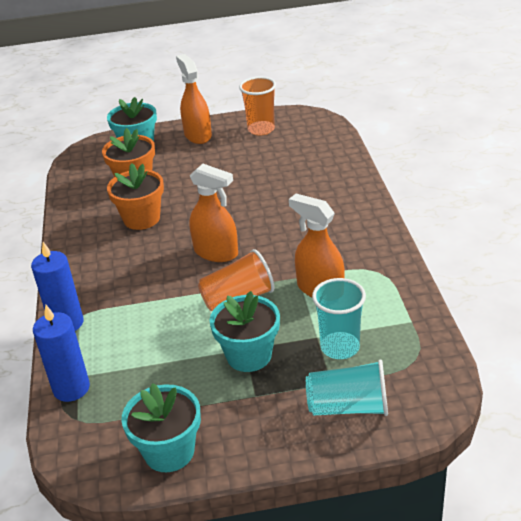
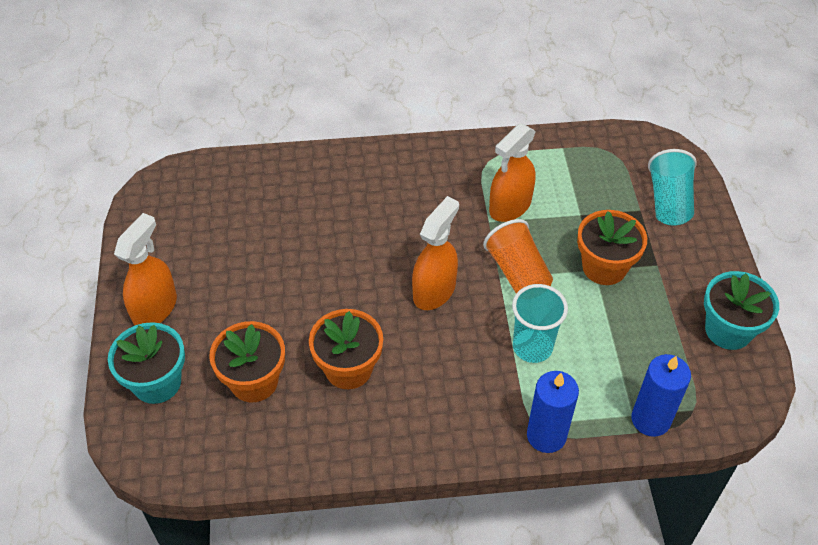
camera: 90 degrees left, 15 degrees up
orange spray bottle [176,54,212,144] -> orange spray bottle turned 135 degrees clockwise [114,213,177,325]
turquoise flower pot [210,291,280,372] -> orange flower pot [577,210,647,285]
orange cup [239,77,276,135] -> none
turquoise cup [312,278,366,359] -> turquoise cup moved to [512,284,568,363]

